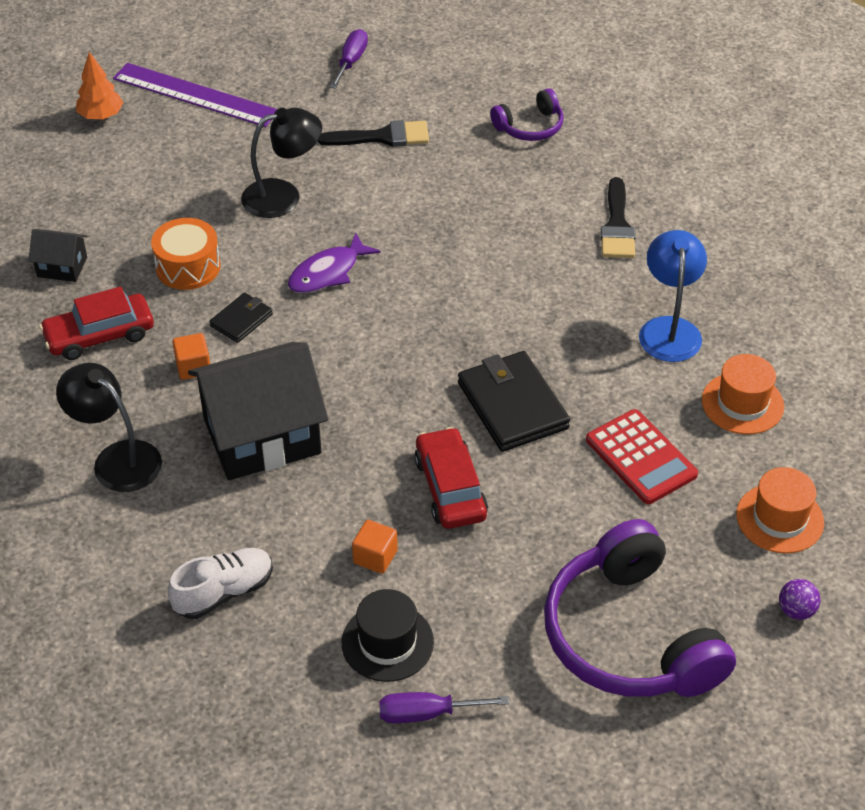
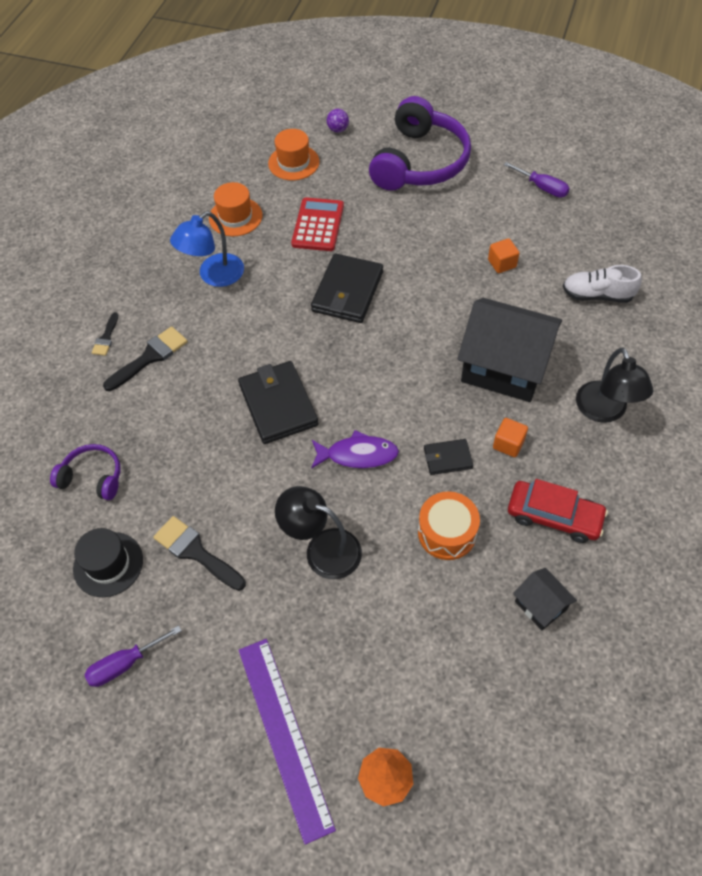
camera: 135 degrees left, 10 degrees up
black hat [342,589,434,682] -> black hat moved to [73,528,143,597]
red car [414,427,488,529] -> none
none -> black brush [92,312,118,356]
none -> black wallet [238,361,318,444]

